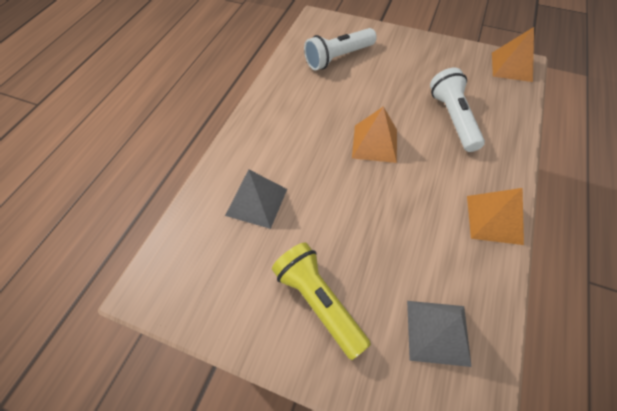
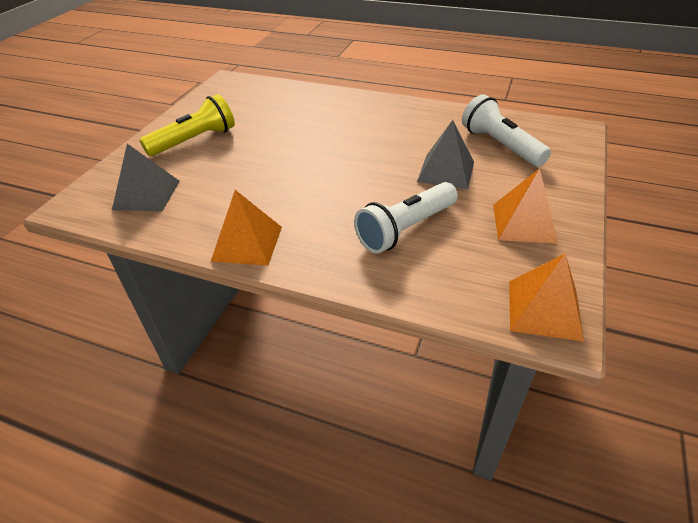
camera: 90 degrees right, 15 degrees down
grey pyramid [225,169,287,229] -> grey pyramid moved to [417,120,474,189]
orange pyramid [352,106,397,163] -> orange pyramid moved to [493,168,559,244]
white flashlight [430,68,485,152] -> white flashlight turned 150 degrees clockwise [354,182,458,253]

